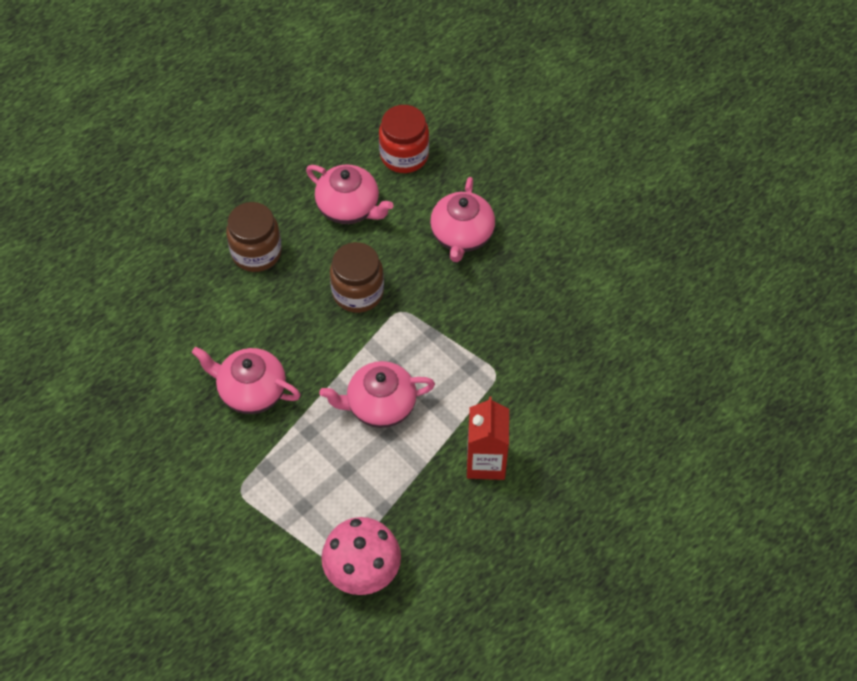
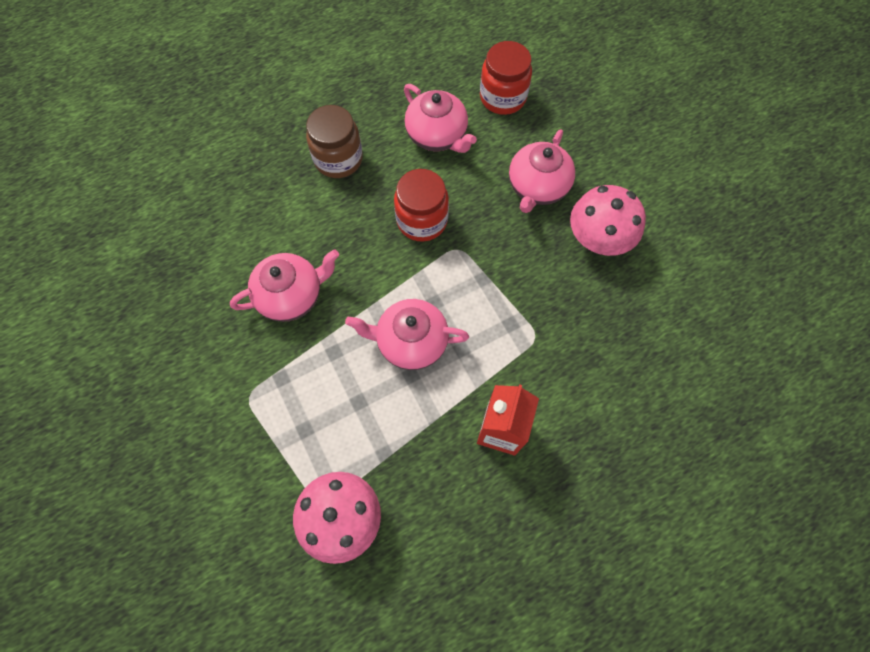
camera: 15 degrees right, 10 degrees up
pink teapot [192,347,301,414] -> pink teapot turned 120 degrees clockwise [230,250,339,322]
brown jar [330,242,384,313] -> red jar [394,169,449,242]
none -> pink mushroom [570,185,646,256]

